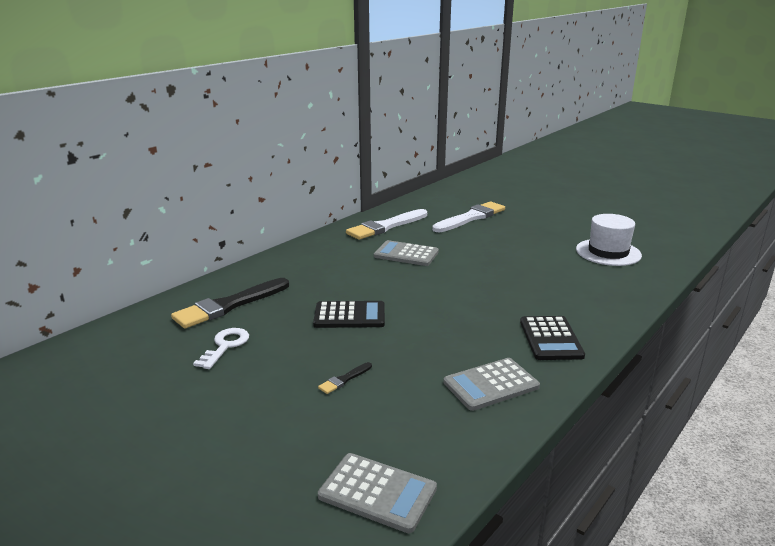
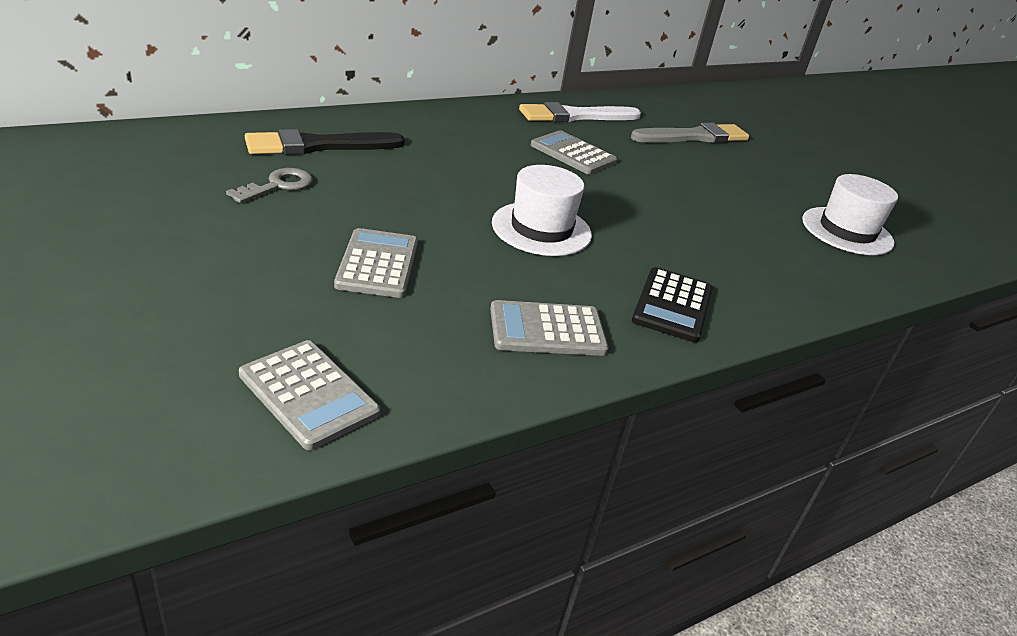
camera: 15 degrees right, 10 degrees up
white key [193,328,249,369] -> grey key [226,168,313,203]
black calculator [313,301,385,328] -> none
black brush [318,362,372,394] -> grey calculator [334,228,418,298]
white brush [432,201,505,232] -> grey brush [631,123,749,143]
none -> white hat [492,165,592,256]

